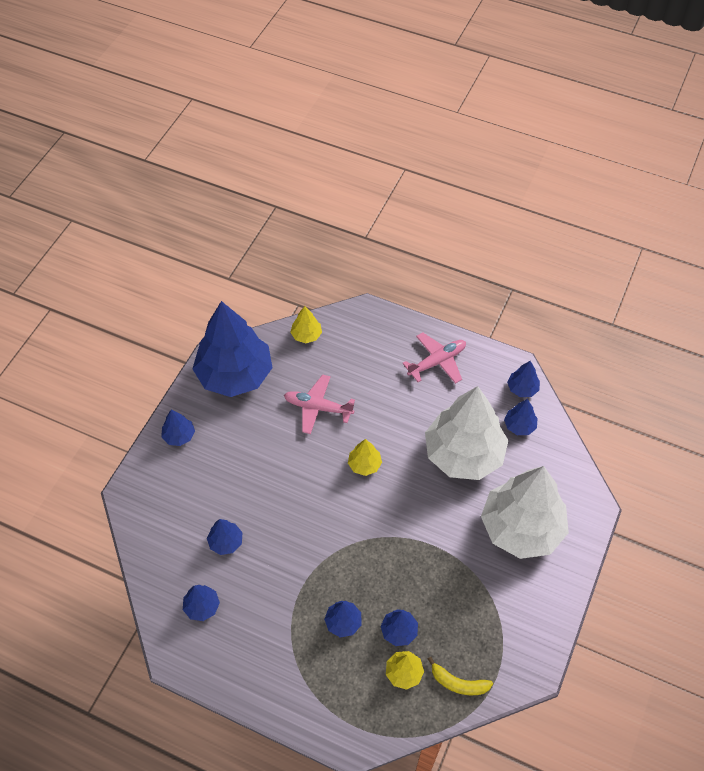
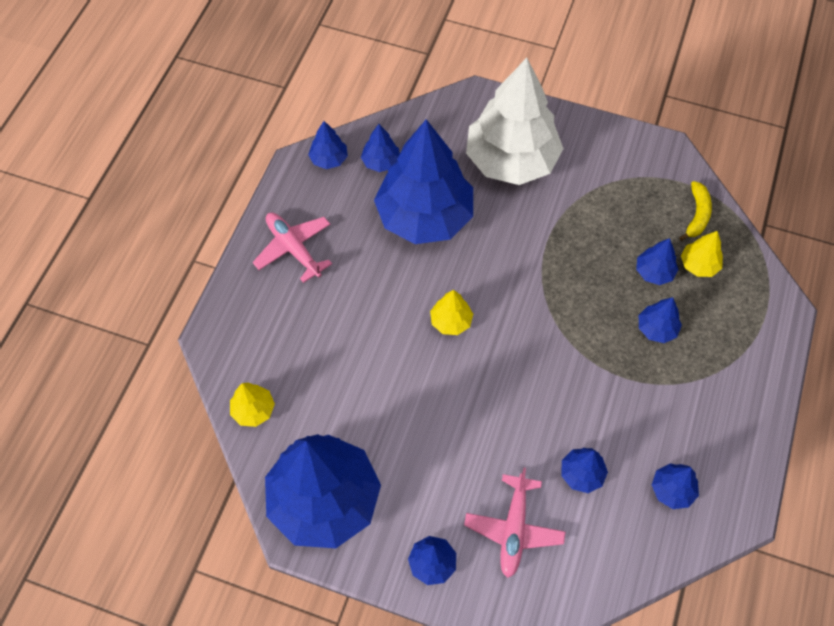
camera: 95 degrees left, 5 degrees up
pink plane [284,374,355,434] -> pink plane moved to [464,468,565,578]
white tree [425,386,509,480] -> blue tree [374,119,473,244]

